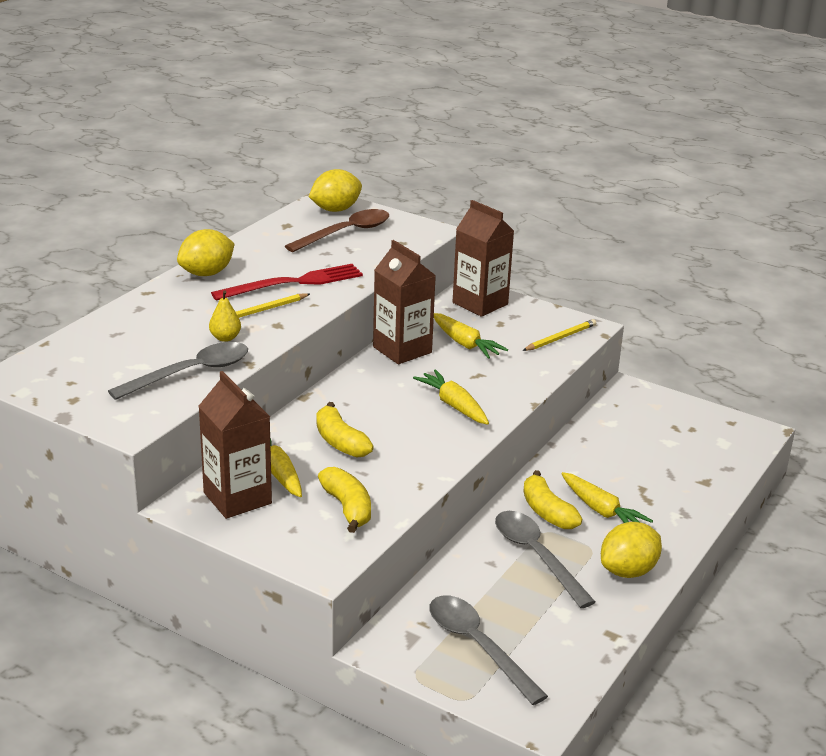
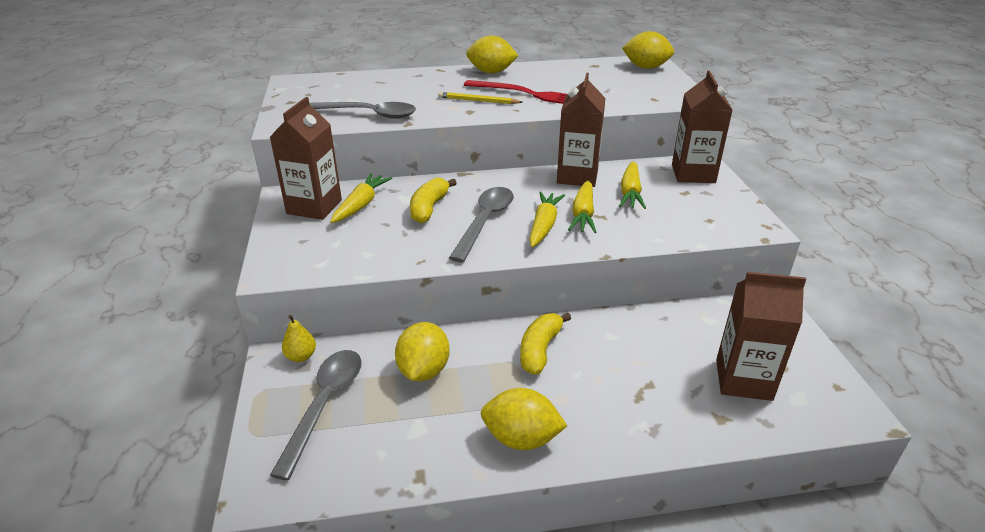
camera: 50 degrees right, 5 degrees up
yellow pear [209,290,241,342] -> yellow pear moved to [282,315,316,362]
brown spoon [285,209,389,252] -> none
yellow banana [318,467,371,533] -> none
grey spoon [495,511,595,608] -> grey spoon moved to [449,187,514,262]
yellow pencil [522,319,596,351] -> none
yellow carrot [561,472,653,523] -> yellow carrot moved to [568,180,596,233]
none -> yellow lemon [395,322,450,381]
none -> brown carton [716,272,806,401]

